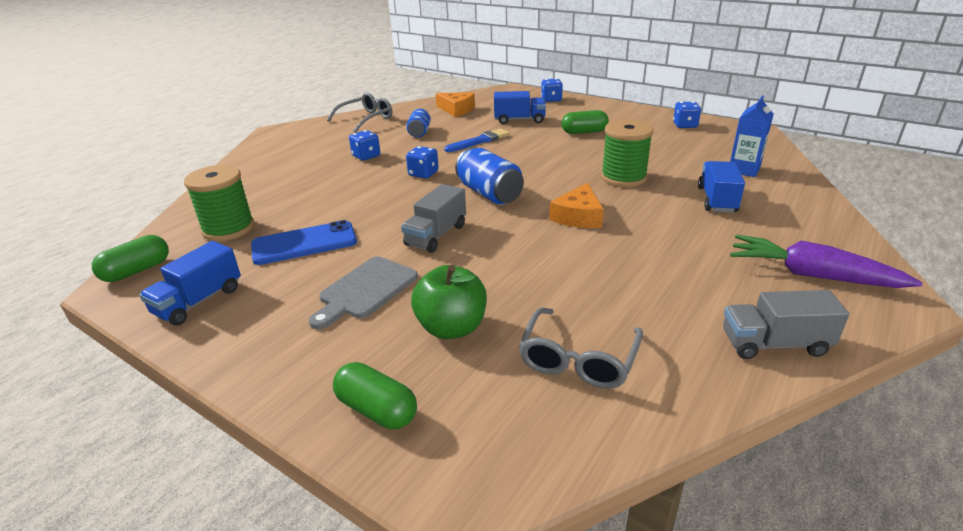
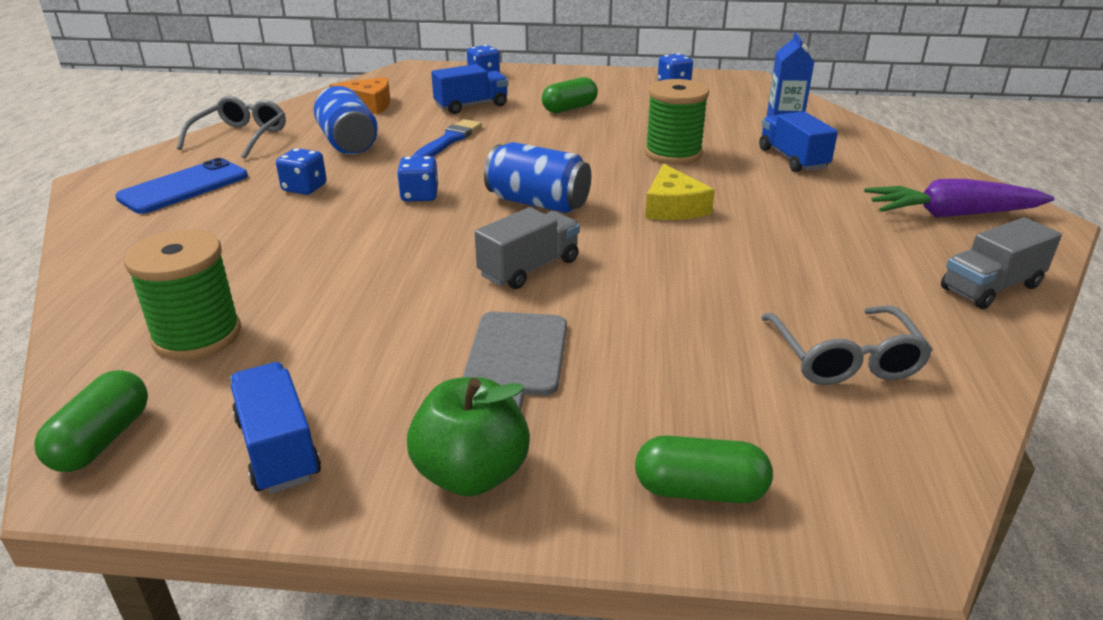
camera: 30 degrees left, 0 degrees up
blue truck [139,241,241,325] -> blue truck turned 150 degrees clockwise [230,362,321,493]
blue phone [251,220,357,265] -> blue phone moved to [115,158,248,214]
grey truck [401,184,466,253] -> grey truck turned 135 degrees counterclockwise [475,207,580,289]
blue can [406,109,431,137] -> blue can [314,86,378,154], size x1.61
green apple [411,265,487,339] -> green apple moved to [407,377,530,496]
orange cheese [549,183,604,228] -> yellow cheese [645,164,715,220]

